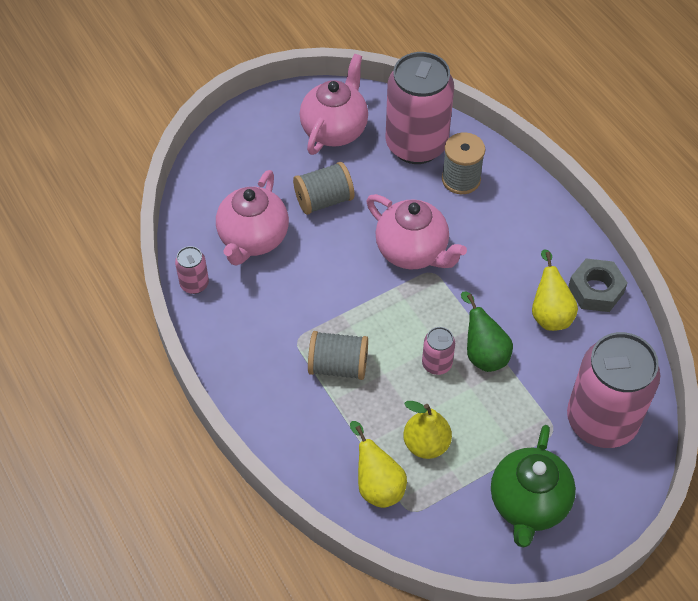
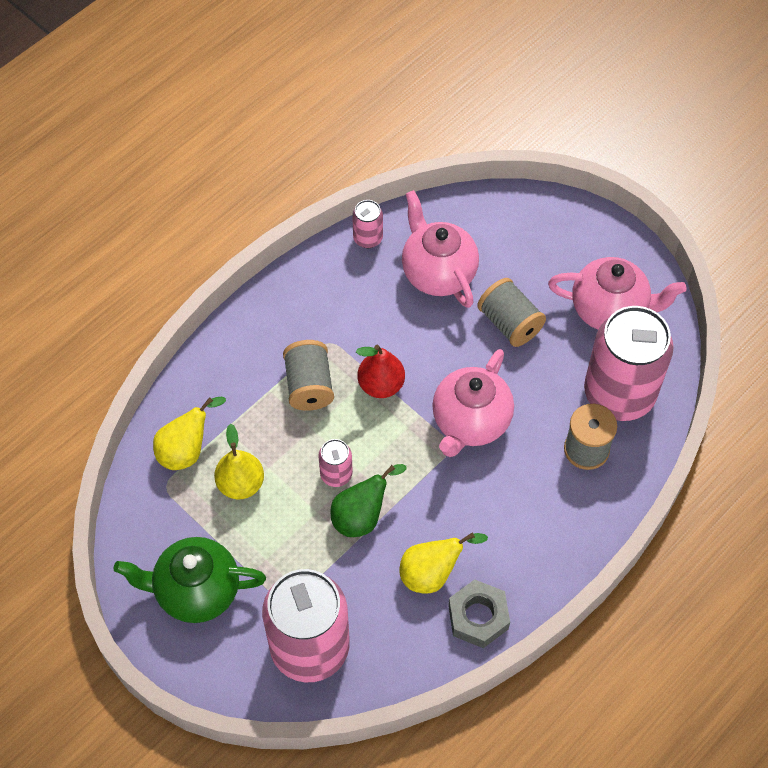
camera: 75 degrees right, 5 degrees up
pink teapot [216,170,289,266] -> pink teapot turned 60 degrees clockwise [402,190,479,308]
none -> red pear [356,345,405,398]

